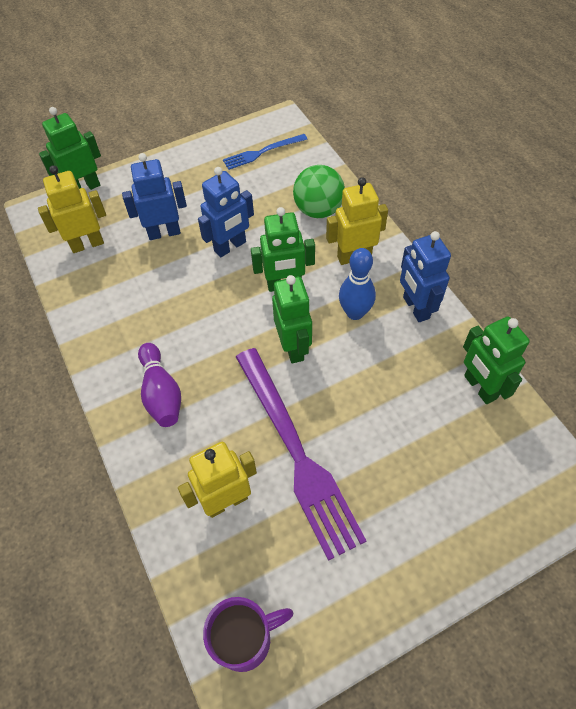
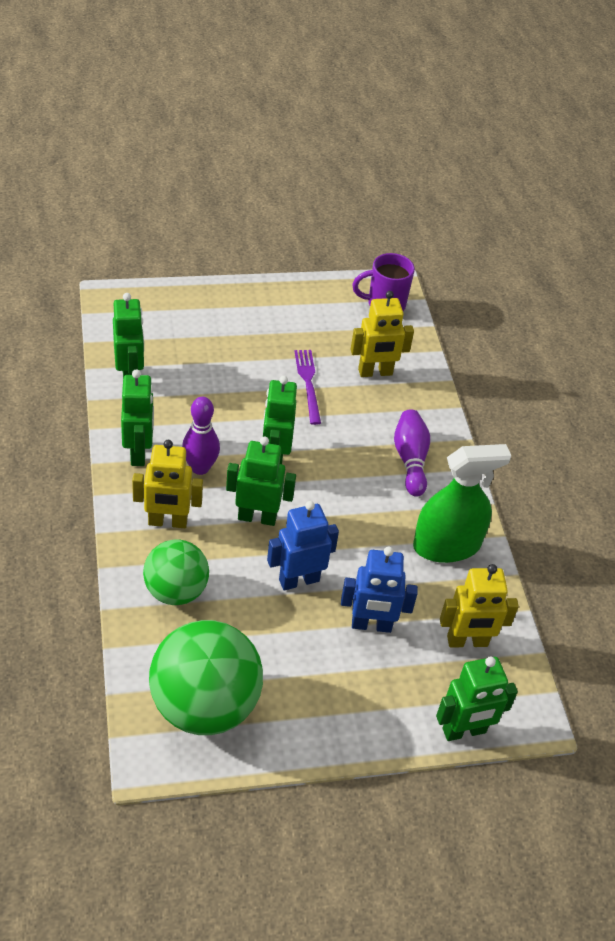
camera: 170 degrees left, 10 degrees down
blue fork [223,134,307,170] -> green ball [149,620,263,735]
purple fork [236,348,367,561] -> purple fork [294,350,321,425], size x0.51
blue bowling pin [339,248,376,320] -> purple bowling pin [182,397,220,475]
blue robot [400,231,451,322] -> green robot [121,369,154,466]
none -> green spray bottle [413,444,511,563]

